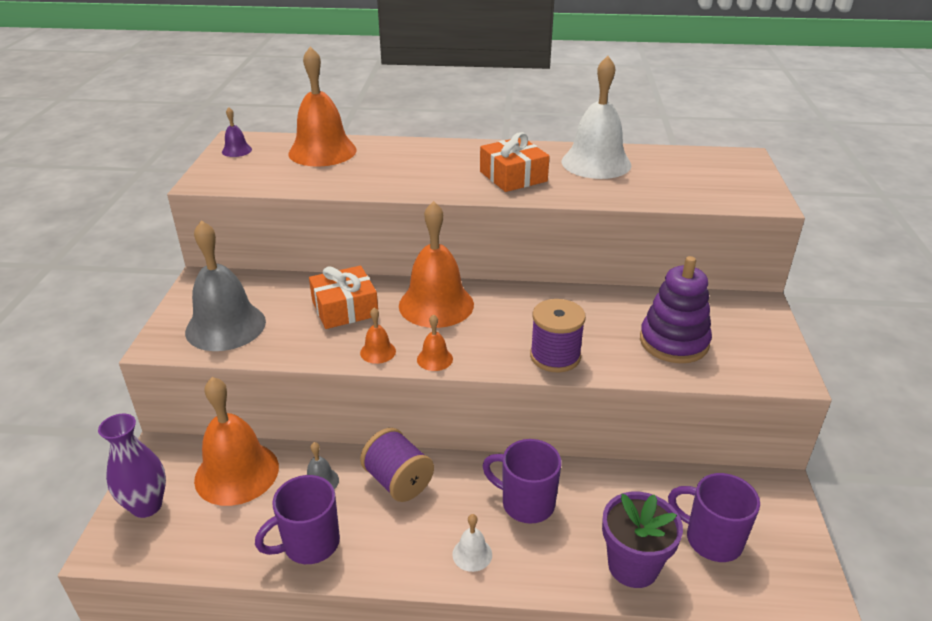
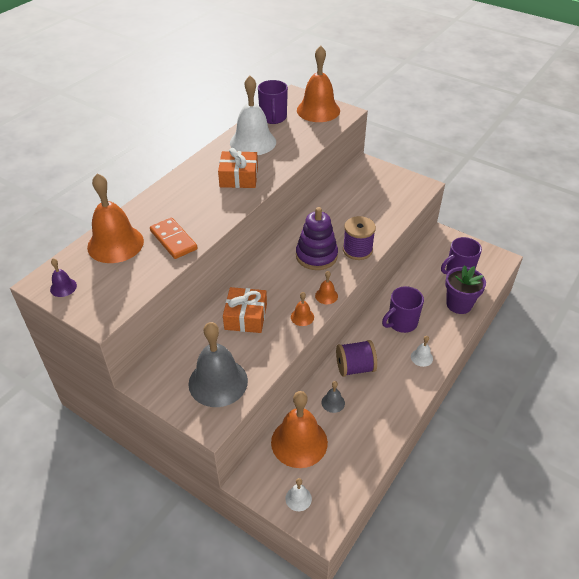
camera: 60 degrees left, 10 degrees up
purple vase [98,413,166,518] -> white bell [285,478,312,511]
purple mug [255,475,340,564] -> purple mug moved to [258,80,288,124]
orange bell [399,201,474,328] -> orange bell moved to [297,46,340,122]
purple stacking toy [640,256,712,363] -> purple stacking toy moved to [296,207,338,270]
none -> orange domino [150,218,197,259]

